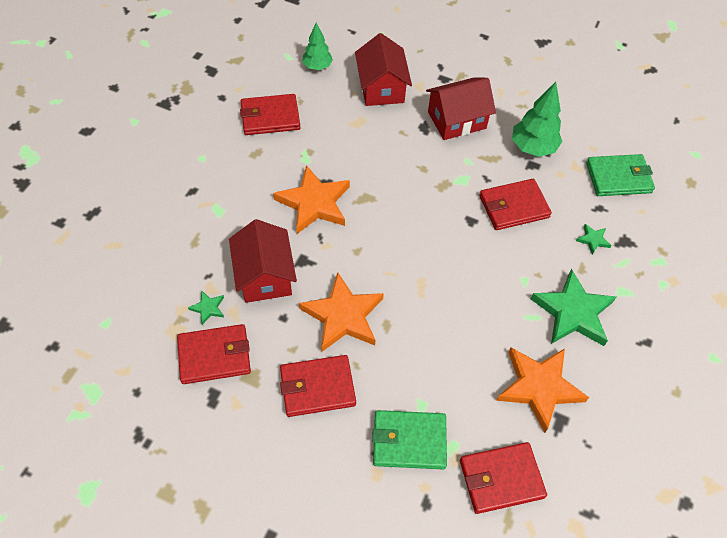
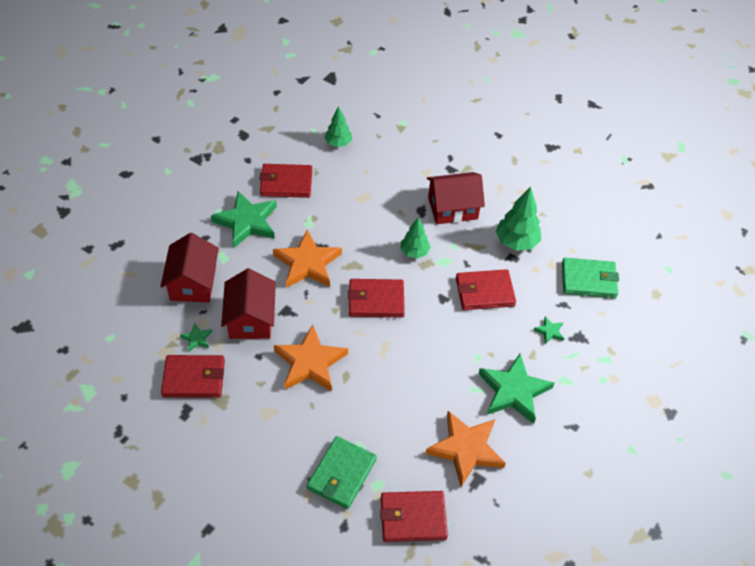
camera: 10 degrees right, 5 degrees down
red wallet [280,355,356,417] -> red wallet moved to [348,279,405,317]
red house [355,33,412,106] -> red house moved to [160,233,219,303]
green wallet [372,410,447,470] -> green wallet turned 75 degrees counterclockwise [307,436,377,509]
none -> green star [211,191,277,248]
none -> green tree [400,217,431,258]

